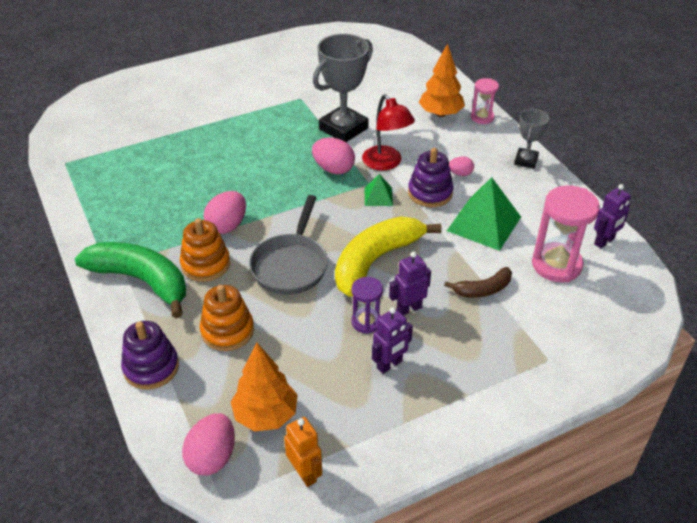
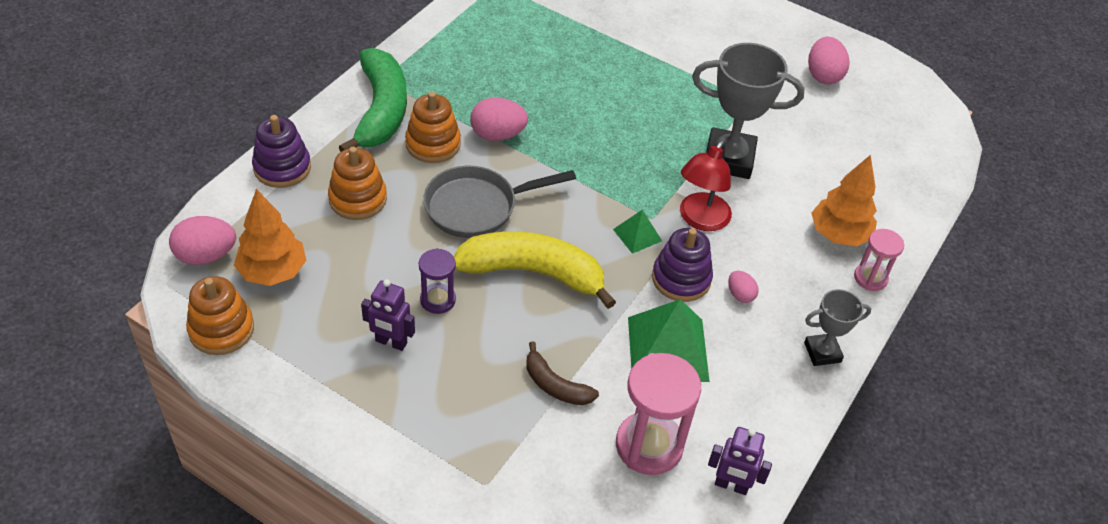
camera: 55 degrees right, 5 degrees up
orange robot [284,417,322,487] -> orange stacking toy [186,276,254,355]
pink egg [312,138,355,174] -> pink egg moved to [808,37,849,84]
purple robot [389,252,431,316] -> none

